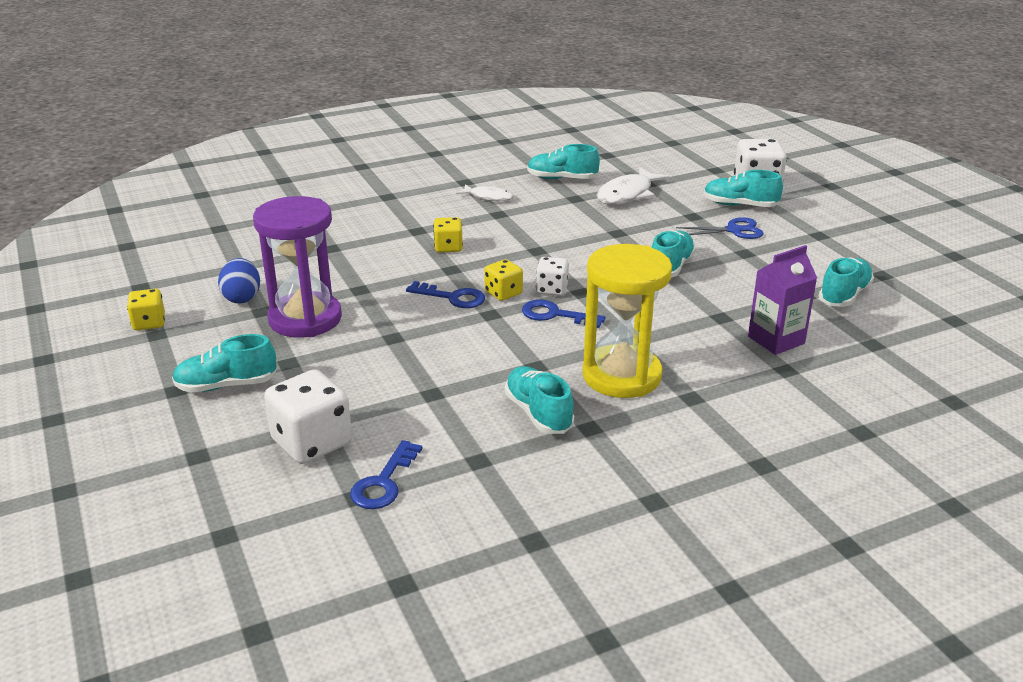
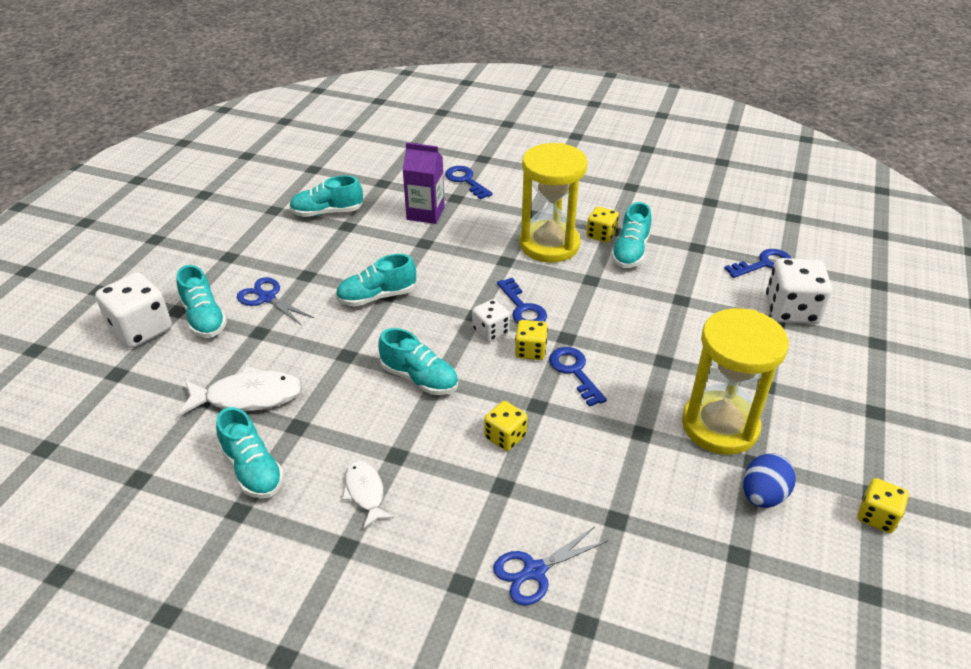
camera: 135 degrees left, 10 degrees up
turquoise shoe [172,334,277,393] -> turquoise shoe moved to [378,328,458,395]
purple hourglass [253,196,342,338] -> yellow hourglass [682,308,789,455]
none -> blue key [445,166,493,200]
none -> blue scissors [493,527,608,606]
none -> yellow dice [586,207,619,243]

